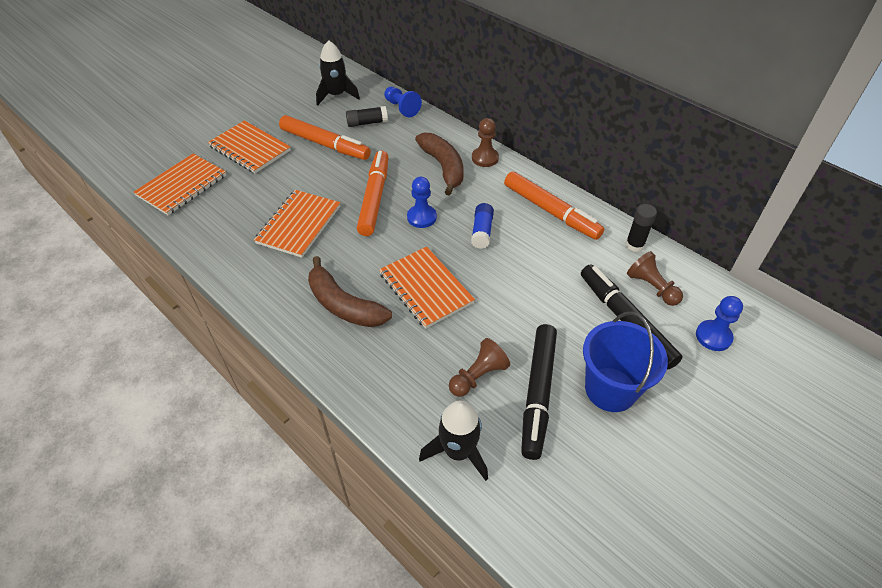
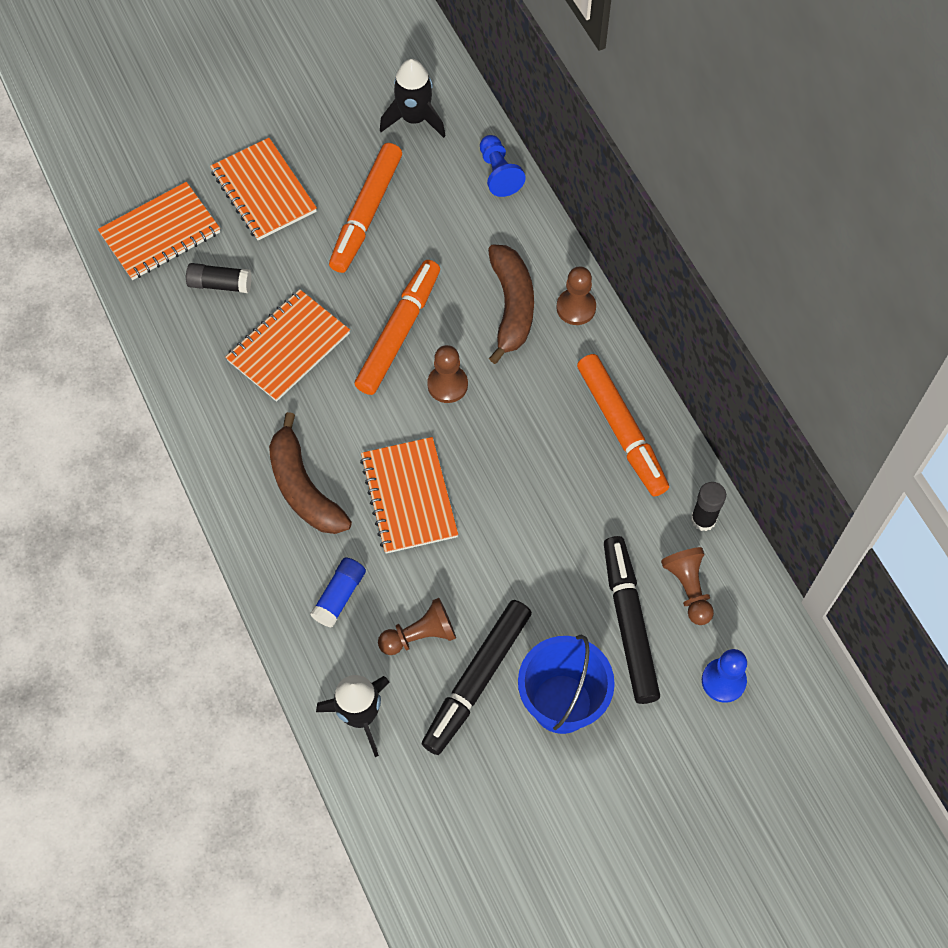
camera: 20 degrees right, 15 degrees up
orange marker [279,115,371,160] -> orange marker turned 60 degrees clockwise [329,143,402,273]
black glue stick [346,106,388,127] -> black glue stick moved to [186,263,252,293]
blue pawn [407,177,437,228] -> brown pawn [427,345,468,403]
blue glue stick [471,203,494,249] -> blue glue stick moved to [310,557,366,628]

